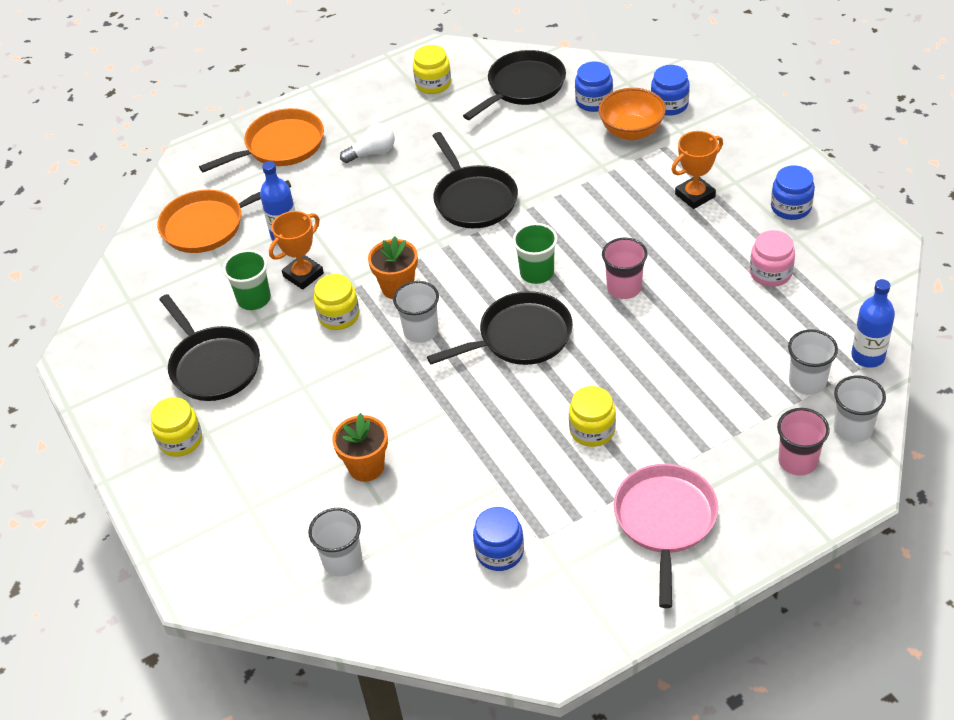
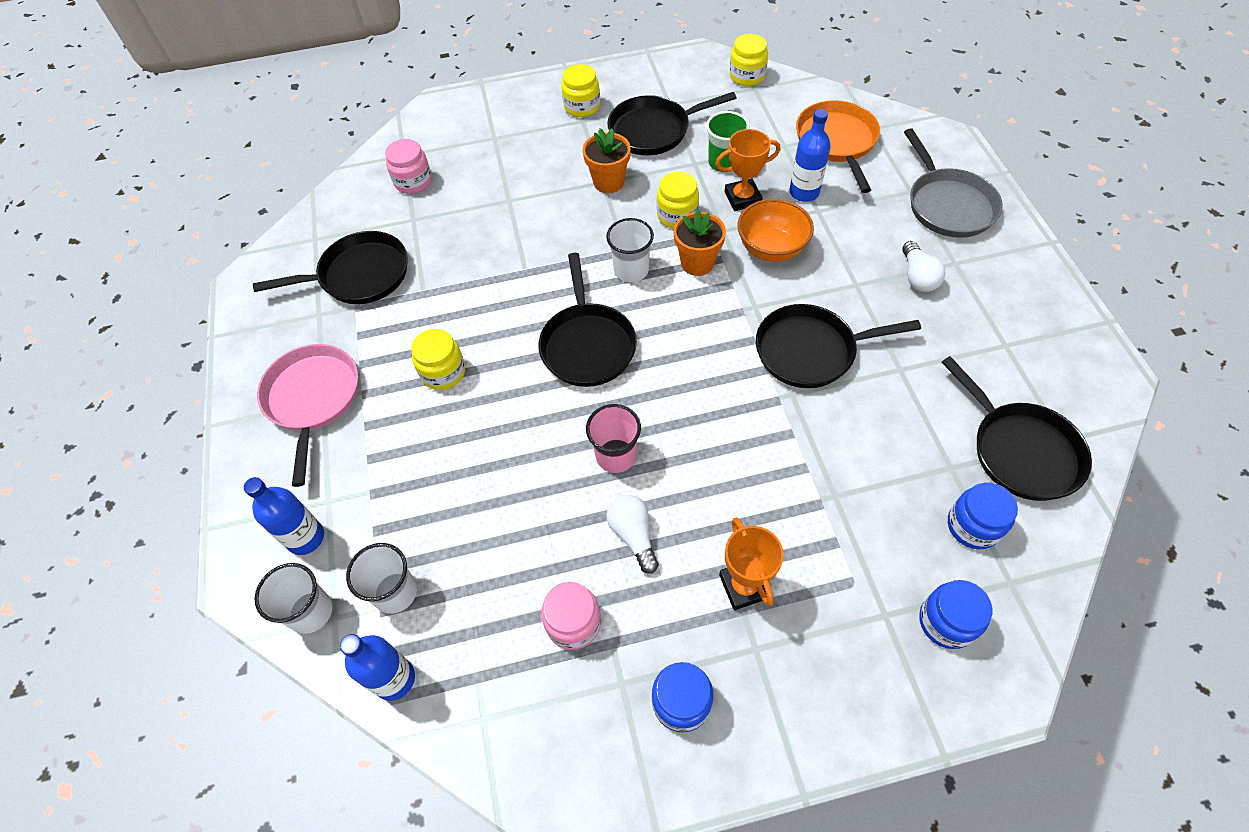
camera: 105 degrees right, 10 degrees up
orange pan [199,108,324,172] -> grey pan [904,128,1003,238]
orange trophy [269,211,324,290] -> orange trophy turned 75 degrees counterclockwise [715,129,780,211]
white cup [308,508,362,577] -> pink jar [385,139,432,194]
orange flower pot [332,413,388,482] -> orange flower pot moved to [583,128,631,193]
yellow jar [413,45,451,94] -> yellow jar moved to [729,34,768,86]
blue jar [473,507,524,571] -> black pan [253,231,408,304]
green cup [513,223,558,284] -> none
orange bowl [598,88,666,140] -> orange bowl moved to [737,199,814,262]
pink pan [614,464,718,608] -> pink pan turned 120 degrees counterclockwise [257,344,358,487]
pink cup [777,408,830,476] -> blue bottle [244,477,324,555]
none -> white light bulb [606,495,659,574]

